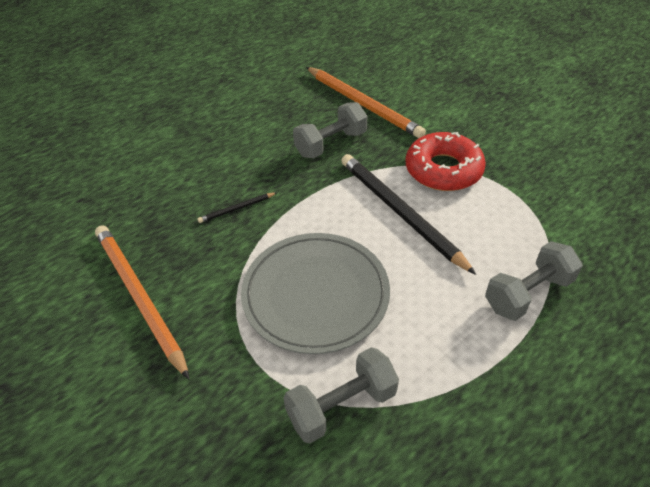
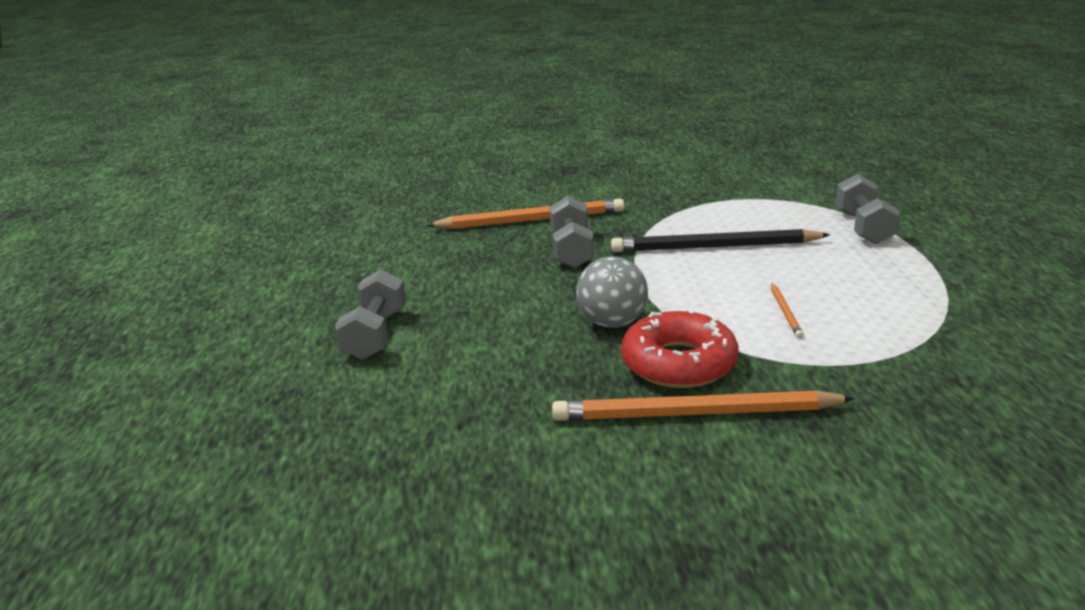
camera: 55 degrees left, 20 degrees down
black pencil [197,192,277,223] -> grey ball [576,256,648,328]
grey plate [241,233,390,354] -> orange pencil [771,283,804,338]
grey dumbbell [283,347,399,443] -> grey dumbbell moved to [335,269,406,360]
red donut [406,132,486,191] -> red donut moved to [621,308,739,388]

